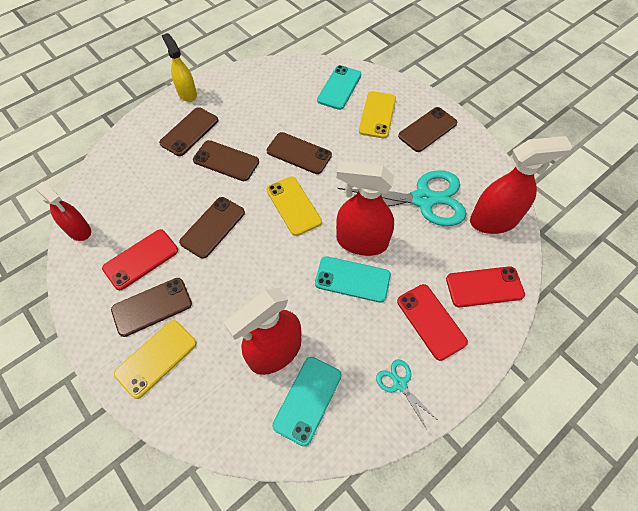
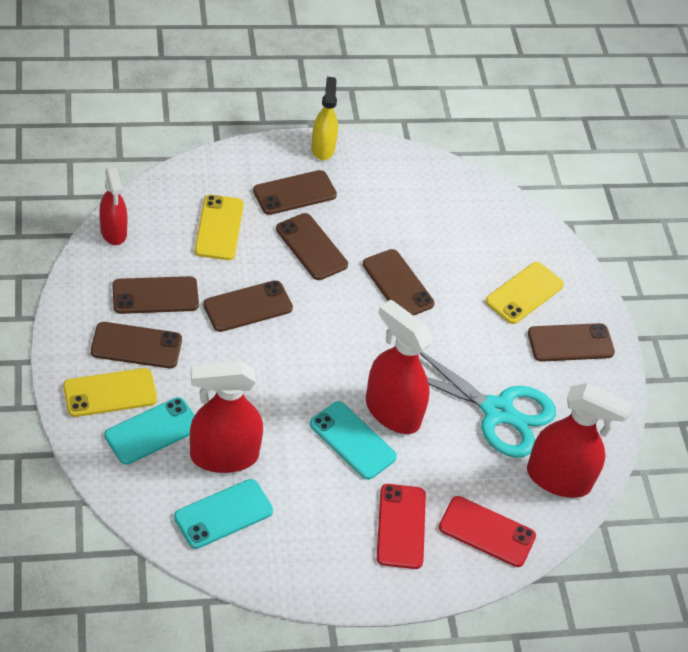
camera: 25 degrees right, 10 degrees down
red phone [102,229,178,290] -> brown phone [112,276,199,314]
yellow phone [266,177,322,236] -> yellow phone moved to [195,195,244,260]
turquoise phone [317,65,361,110] -> turquoise phone moved to [104,397,195,465]
turquoise scissors [376,359,438,429] -> none

